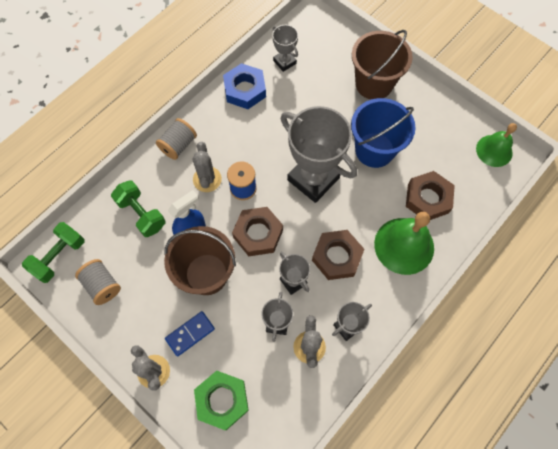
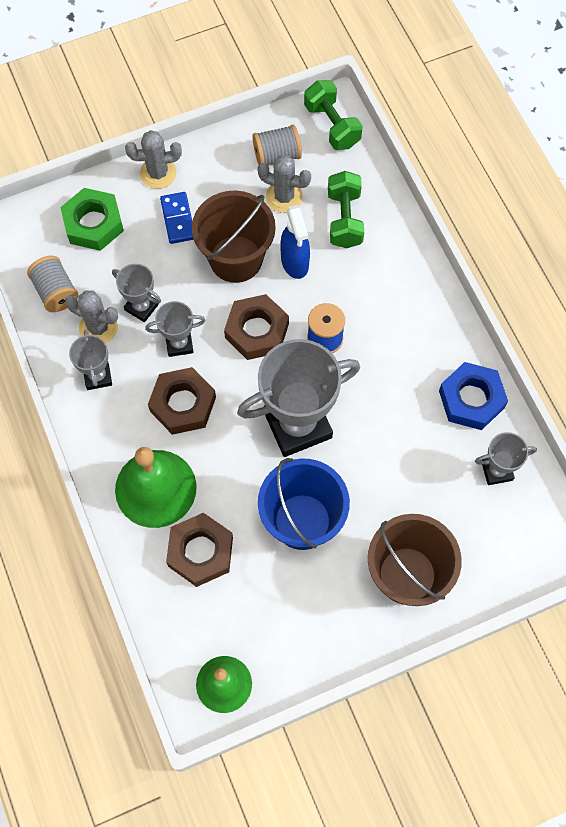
camera: 115 degrees right, 0 degrees up
green dumbbell [111,180,166,237] -> green dumbbell turned 75 degrees counterclockwise [328,171,364,249]
grey spool [156,118,197,160] -> grey spool moved to [27,256,78,312]
grey cactus [192,142,222,192] -> grey cactus moved to [257,155,311,213]

